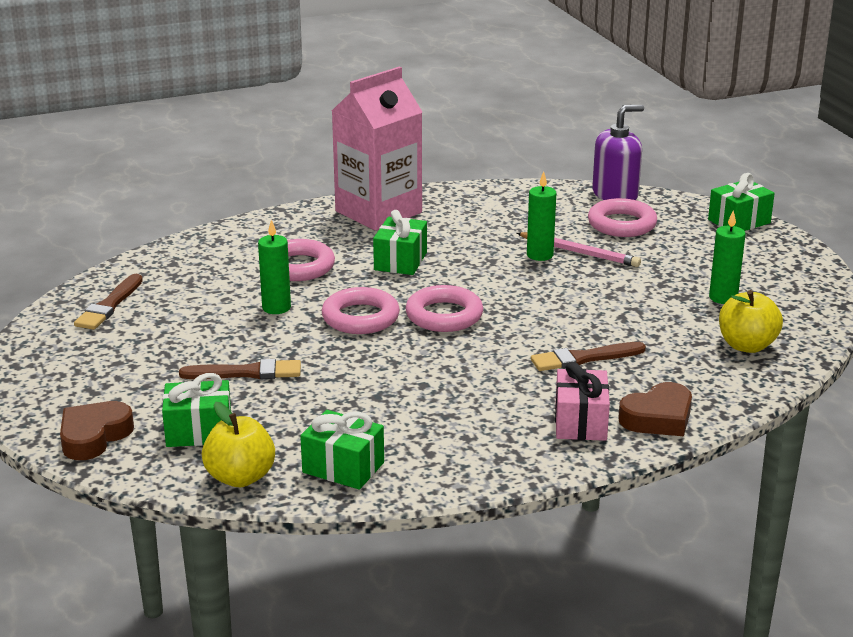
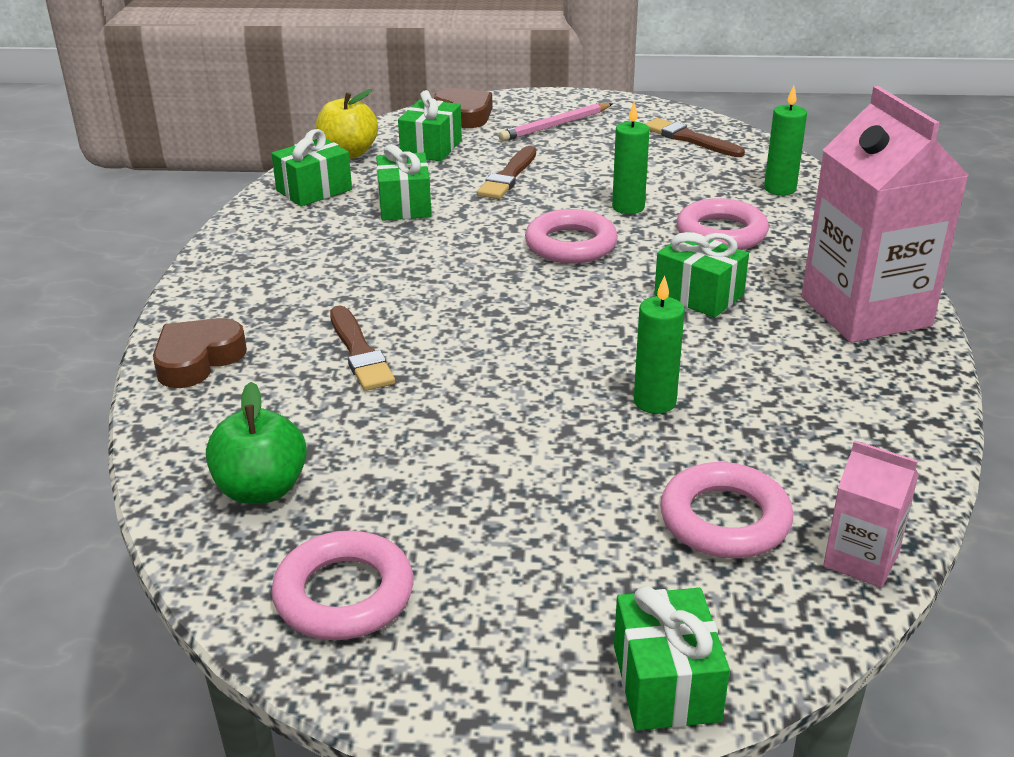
camera: 115 degrees right, 5 degrees up
pink ring [405,285,483,332] -> pink ring moved to [271,530,414,640]
pink pencil [517,232,641,267] -> pink pencil moved to [498,103,612,141]
brown brush [531,342,646,371] -> brown brush turned 150 degrees clockwise [330,305,395,391]
pink gift [555,362,610,441] -> none
purple soap dispenser [592,105,644,200] -> pink carton [823,440,919,588]
brown heart [618,382,692,436] -> brown heart turned 45 degrees clockwise [153,318,247,388]
green candle [709,210,745,304] -> green candle moved to [764,86,807,195]
yellow apple [719,290,783,353] -> green apple [206,382,307,504]
none -> green gift [376,144,432,221]

